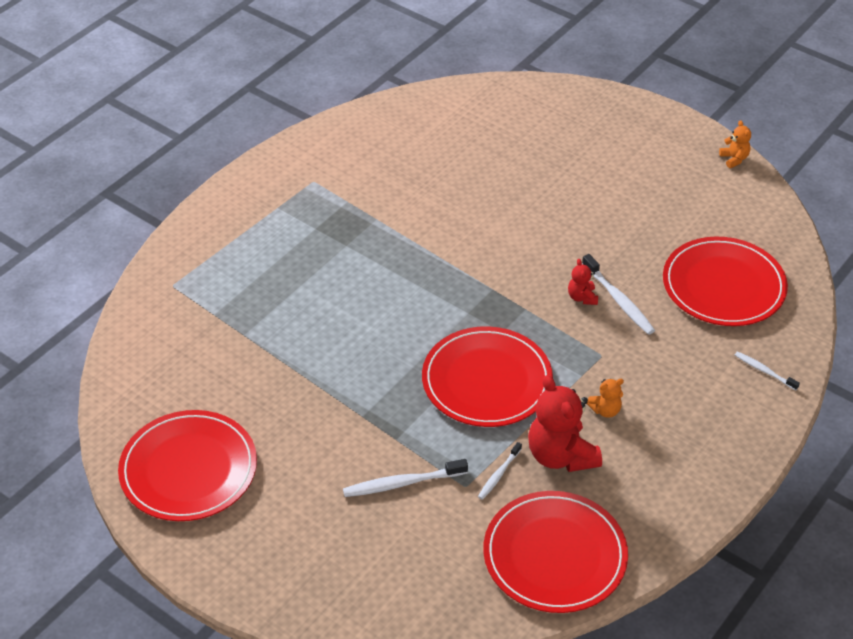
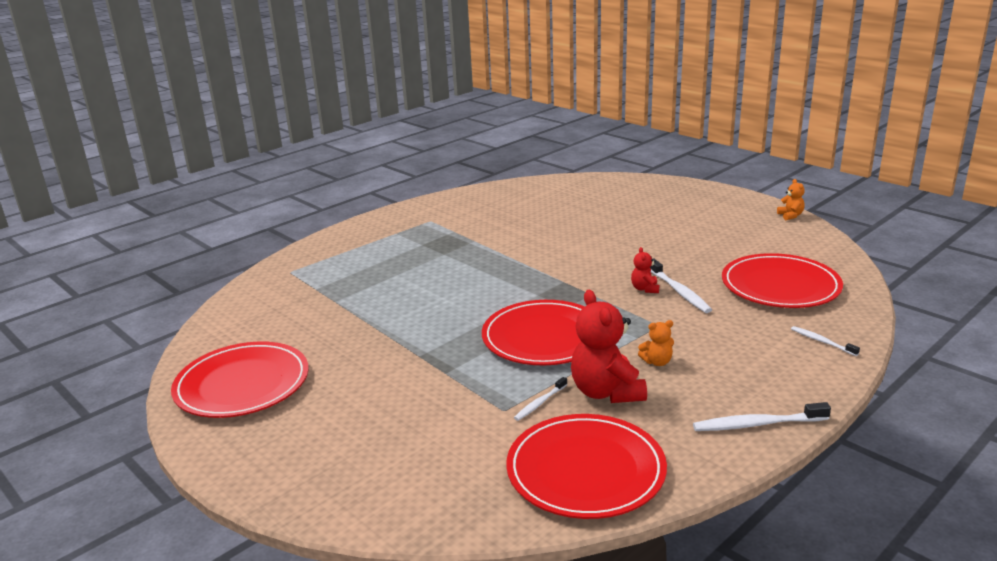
camera: 10 degrees right, 20 degrees down
white toothbrush [343,459,468,497] -> white toothbrush moved to [693,402,831,431]

